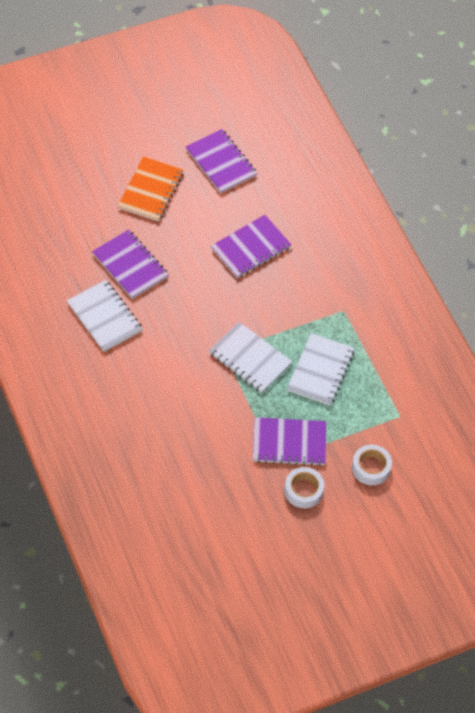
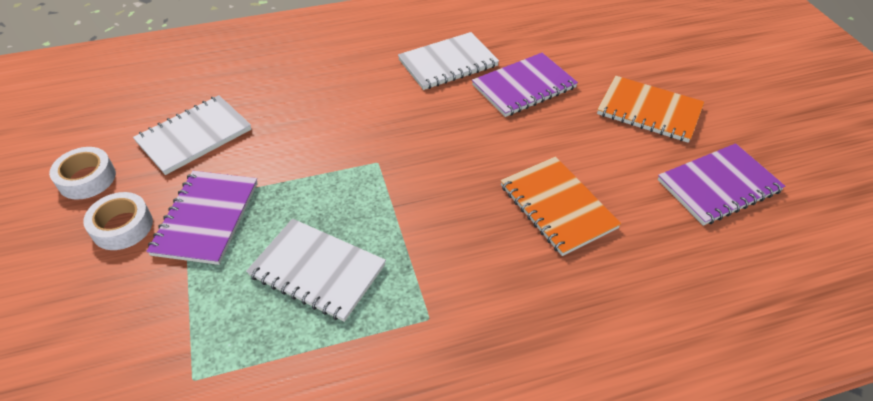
camera: 100 degrees right, 10 degrees down
white notebook [209,322,292,393] -> white notebook moved to [133,95,251,175]
purple notebook [211,215,292,278] -> orange notebook [500,156,621,256]
white tape [352,445,392,485] -> white tape moved to [49,147,116,200]

